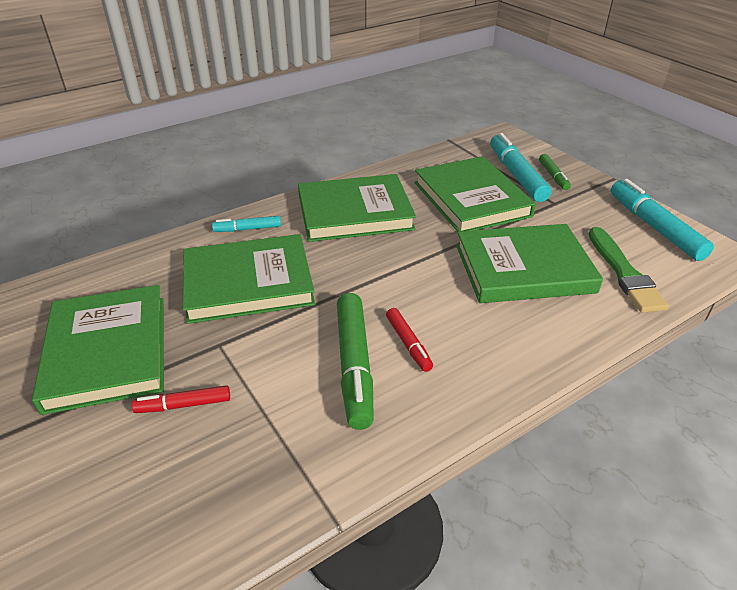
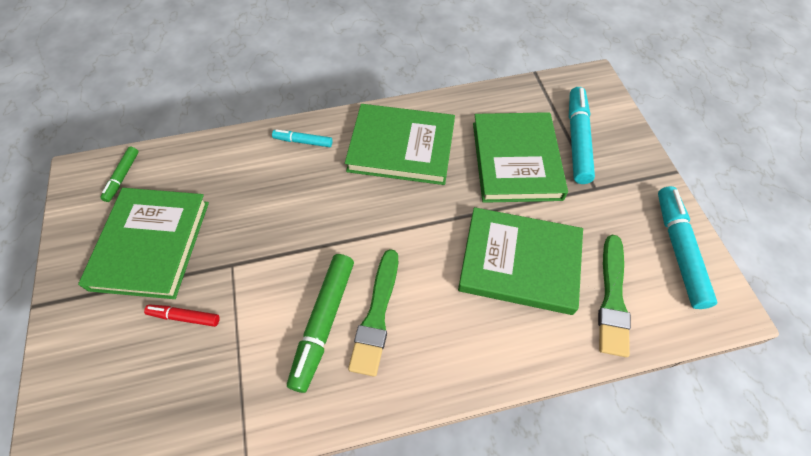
camera: 20 degrees right, 20 degrees up
green book [183,234,315,324] -> none
red marker [386,308,433,372] -> green brush [348,249,398,377]
green marker [539,154,571,190] -> green marker moved to [100,147,139,202]

